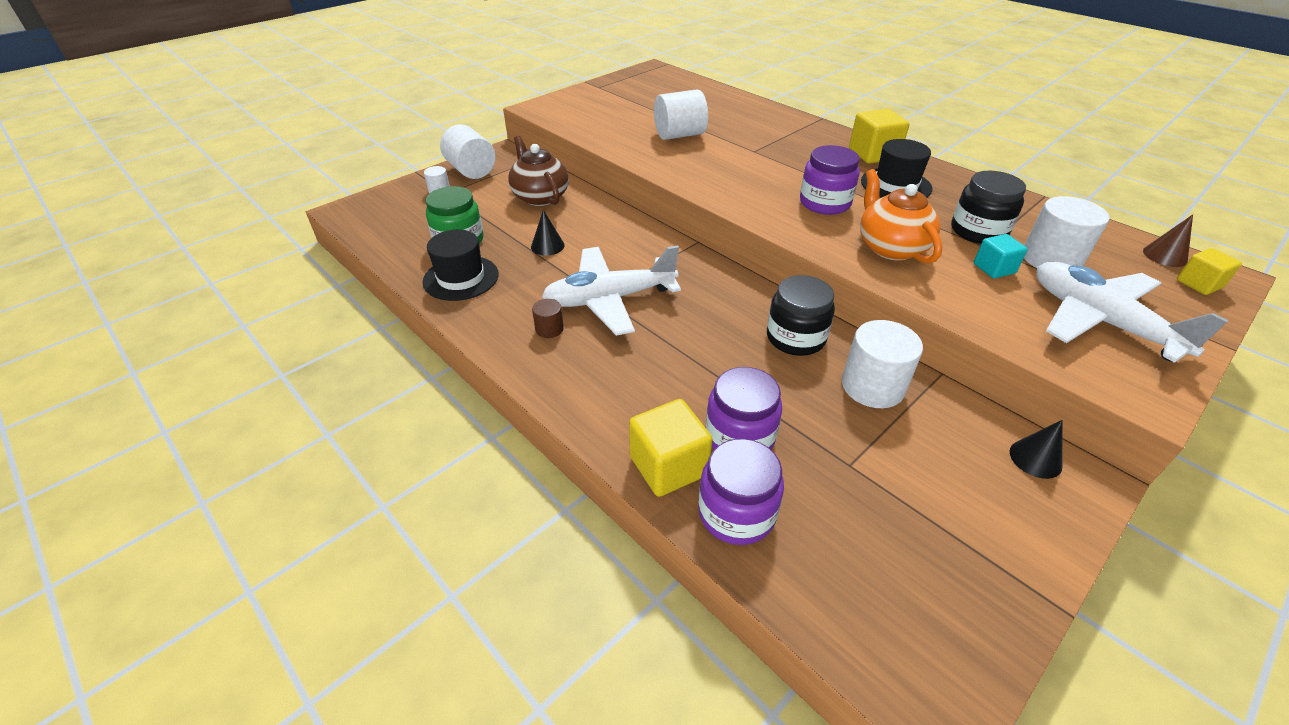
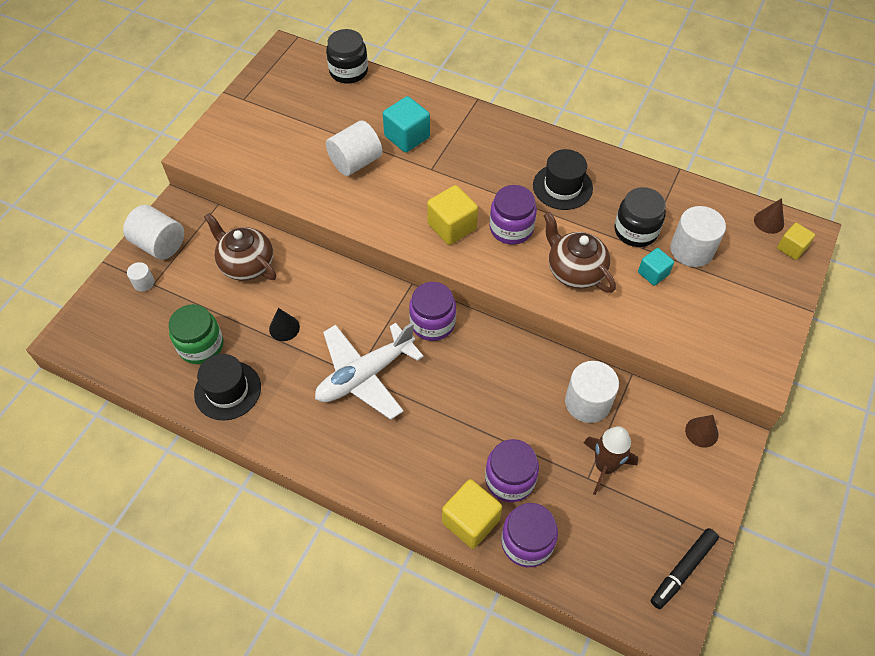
camera: 20 degrees left, 15 degrees up
brown cylinder [532,299,564,338] -> none
black jar [767,275,835,356] -> black jar moved to [326,29,368,84]
yellow cube [849,109,909,164] -> yellow cube moved to [427,185,478,245]
orange teapot [860,169,943,264] -> brown teapot [543,212,616,293]
black cone [1010,420,1063,479] -> brown cone [685,415,718,448]
white plane [1036,261,1229,363] -> none
none -> turquoise cube [383,96,430,153]
none -> purple jar [409,282,456,341]
none -> brown rocket [584,426,638,495]
none -> black marker [651,528,719,609]

